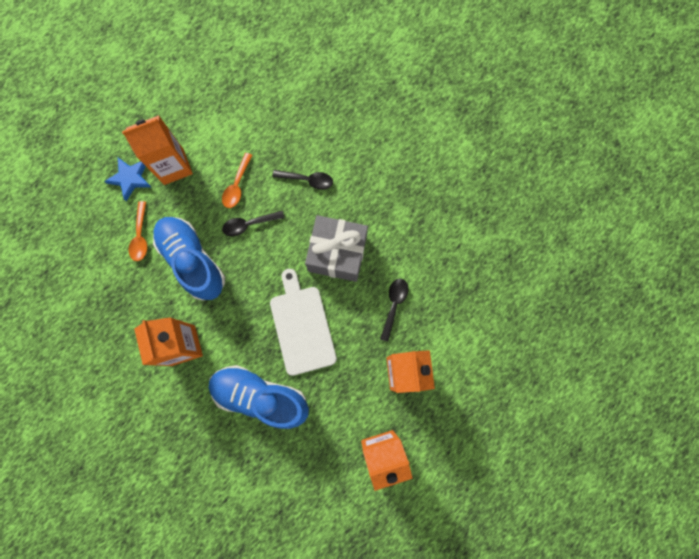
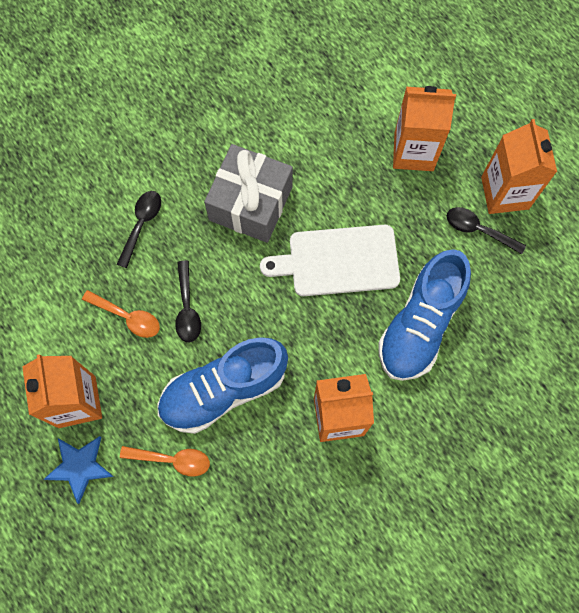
camera: 80 degrees left, 5 degrees down
black spoon [380,278,408,342] -> black spoon moved to [447,207,526,254]

